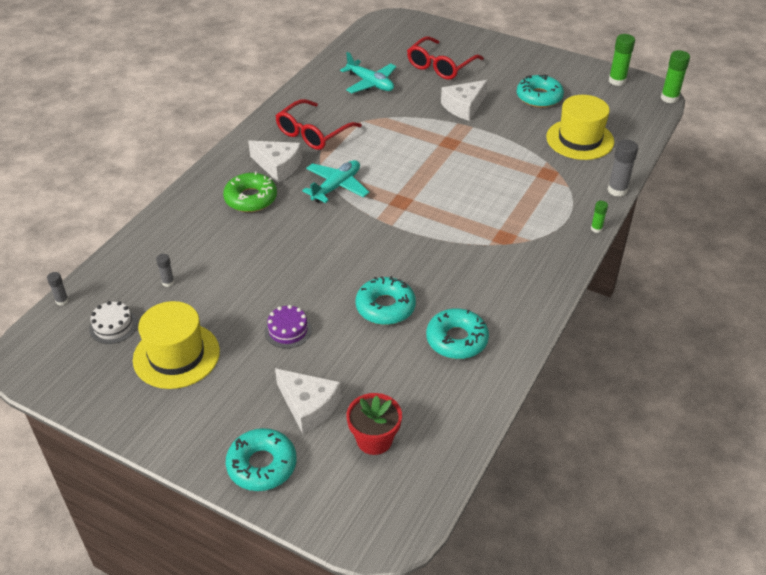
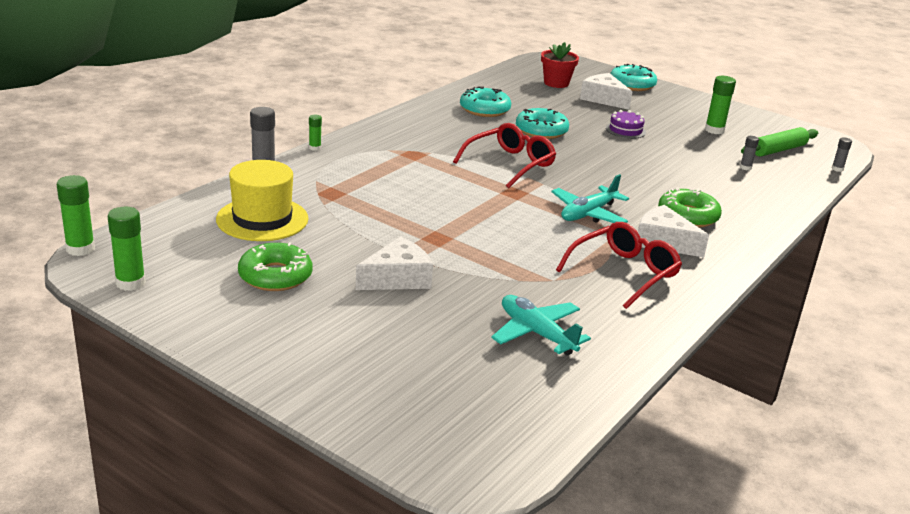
camera: 175 degrees left, 15 degrees down
white cake [89,301,137,344] -> green rolling pin [741,127,818,157]
yellow hat [133,301,220,389] -> green glue stick [705,76,736,134]
red glasses [407,36,484,80] -> red glasses moved to [453,123,556,188]
turquoise donut [516,75,564,108] -> green donut [238,242,312,291]

